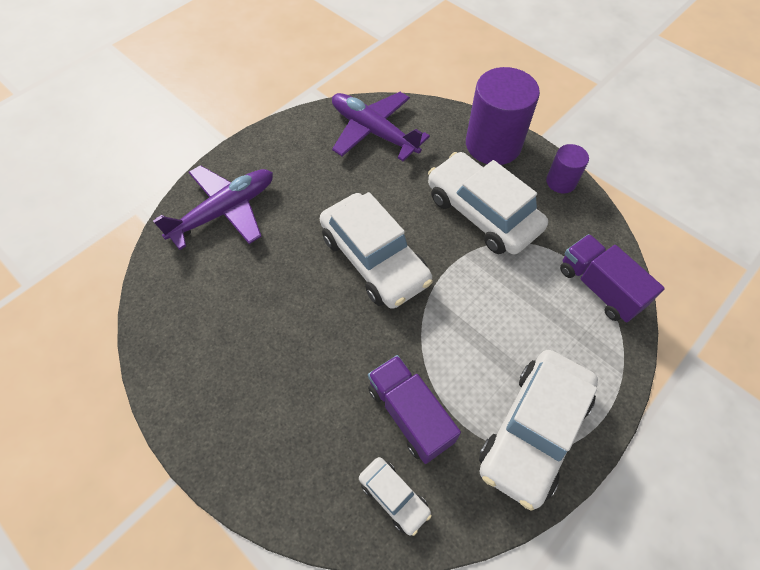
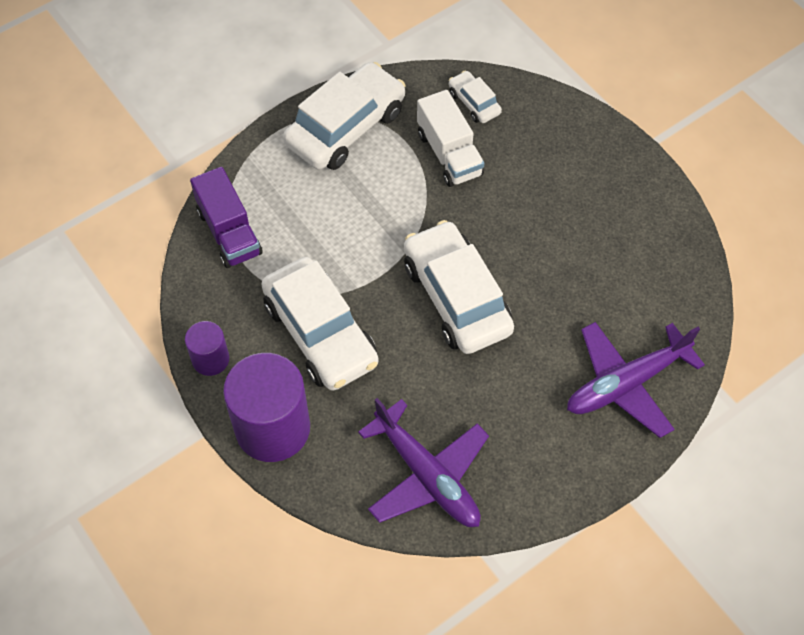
camera: 170 degrees left, 0 degrees up
purple truck [368,355,461,464] -> white truck [417,90,484,187]

